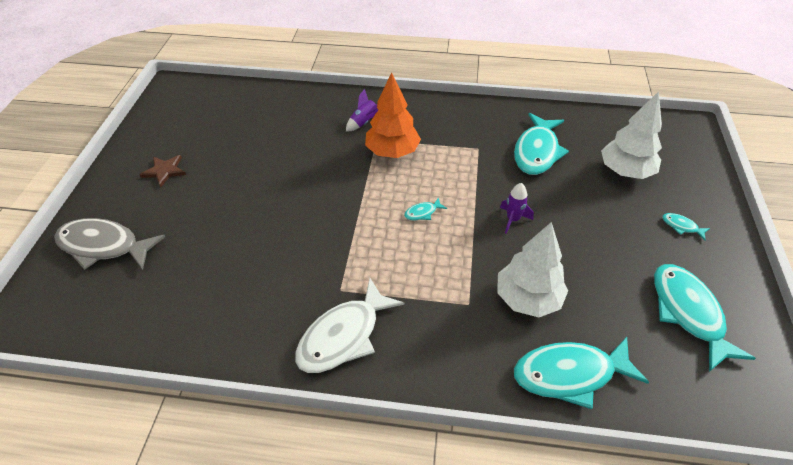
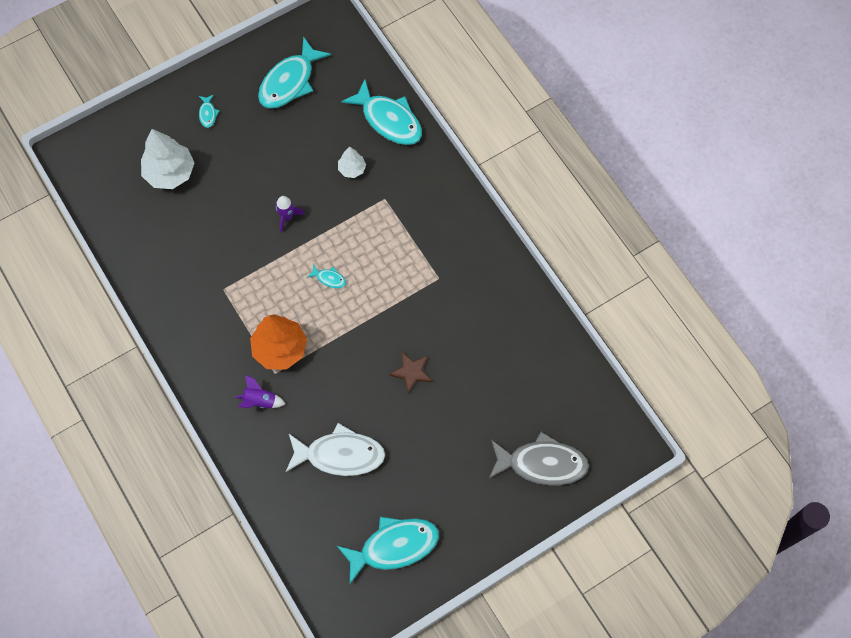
camera: 130 degrees left, 20 degrees up
grey fish [54,218,165,270] -> grey fish turned 60 degrees counterclockwise [489,432,589,485]
brown star [140,155,186,187] -> brown star moved to [389,352,433,393]
white fish [295,278,404,373] -> white fish moved to [286,423,385,476]
white tree [497,222,568,317] -> white tree [338,146,366,178], size x0.53
turquoise fish [514,113,569,175] -> turquoise fish moved to [337,517,439,584]

